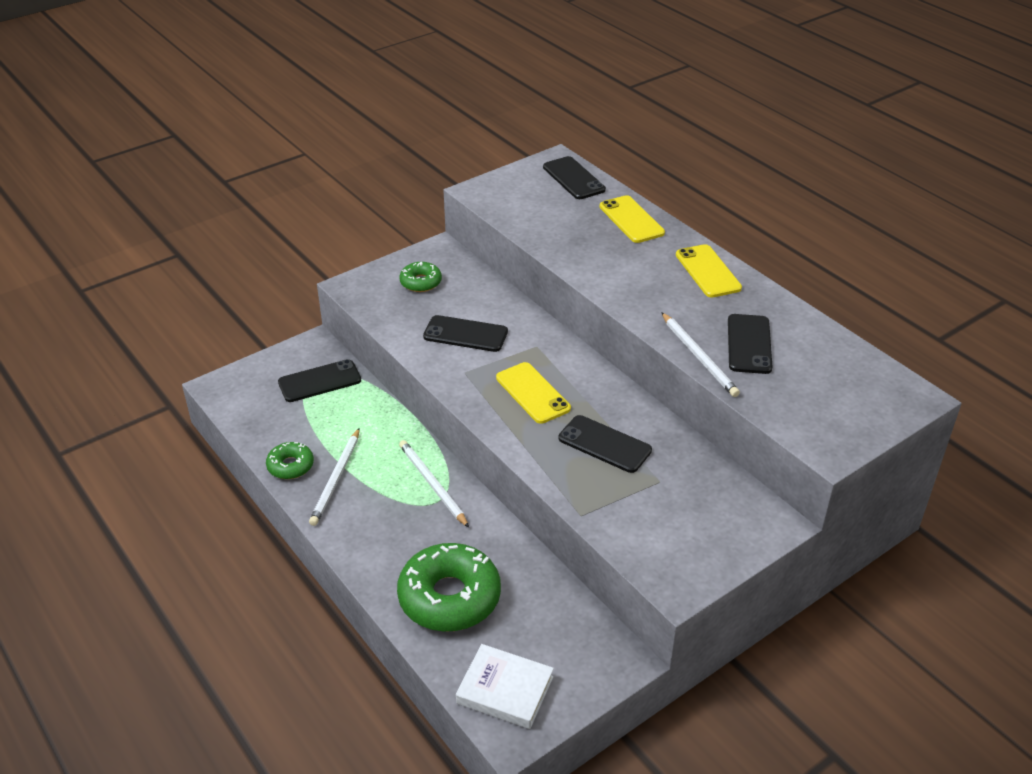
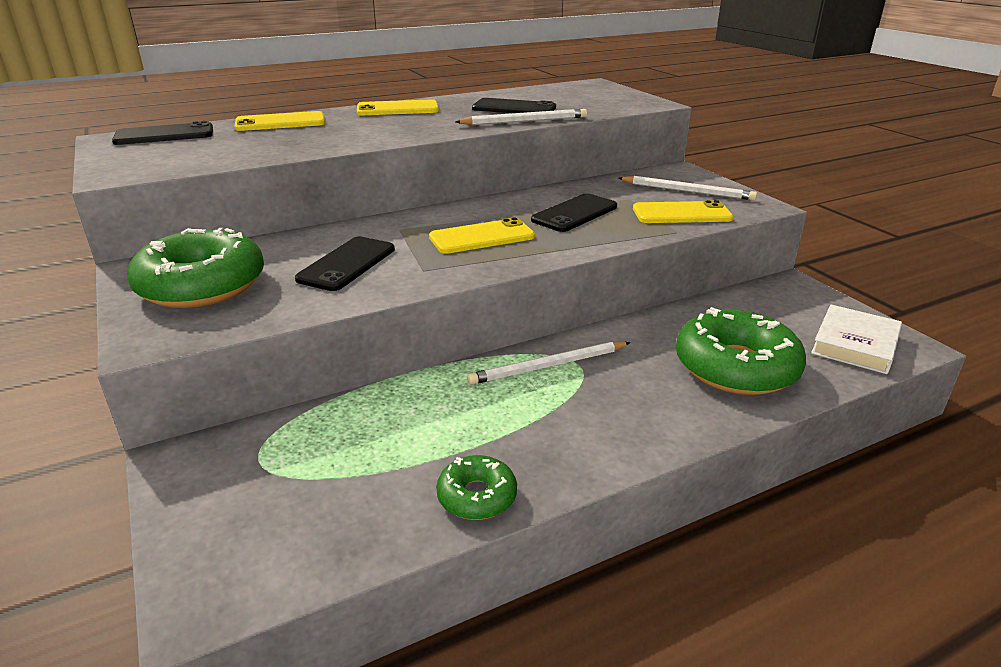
camera: 80 degrees left, 10 degrees down
black phone [278,359,361,402] -> none
white pencil [309,428,360,526] -> white pencil moved to [619,176,757,200]
green donut [399,262,442,292] -> green donut [127,228,264,308], size x1.95
none -> yellow phone [633,200,733,223]

